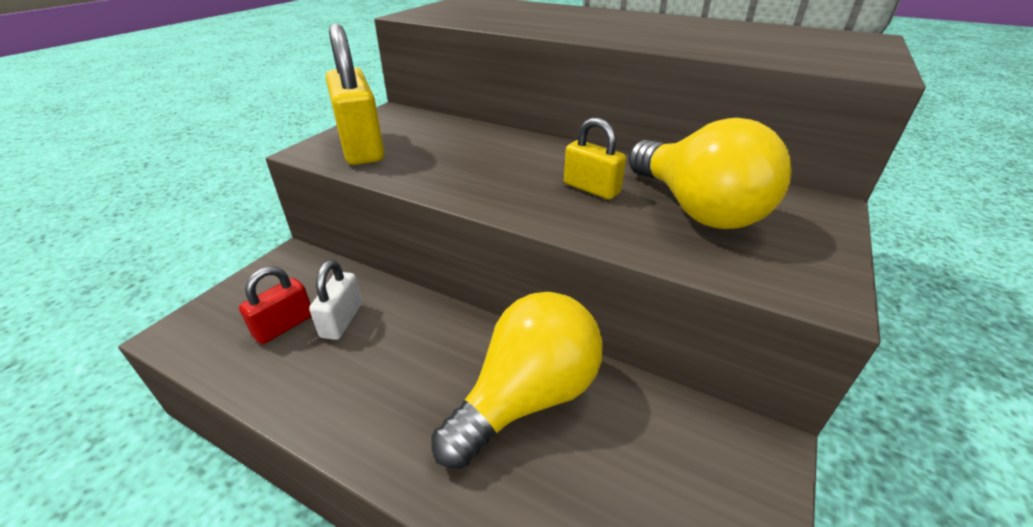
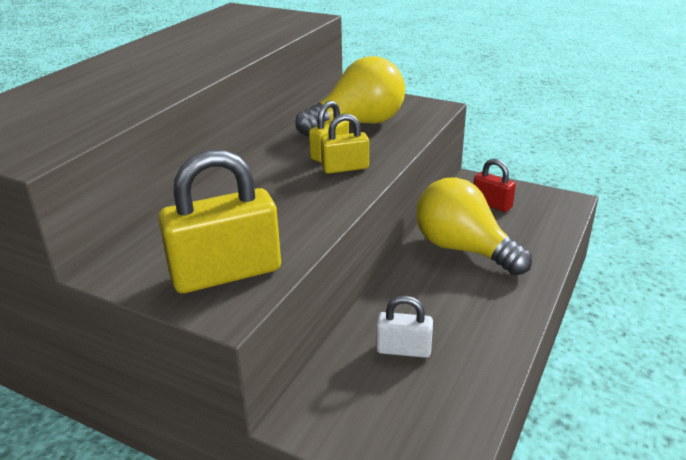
camera: 90 degrees left, 5 degrees down
red padlock [239,266,312,344] -> red padlock moved to [473,159,516,212]
none -> yellow padlock [321,114,369,174]

